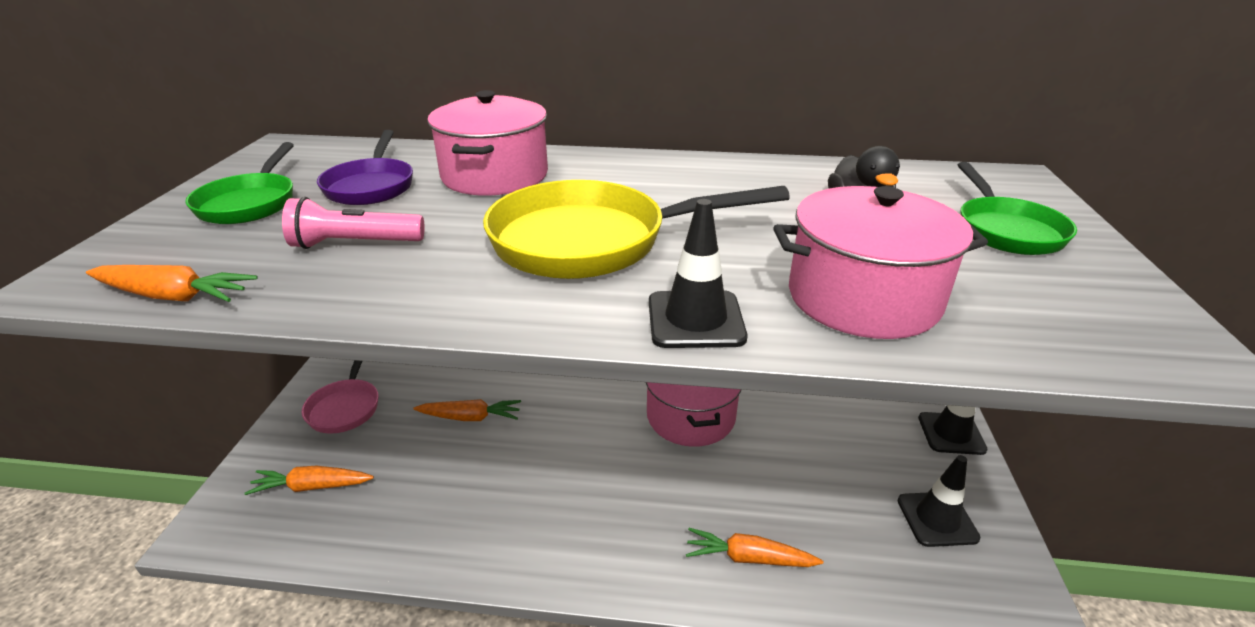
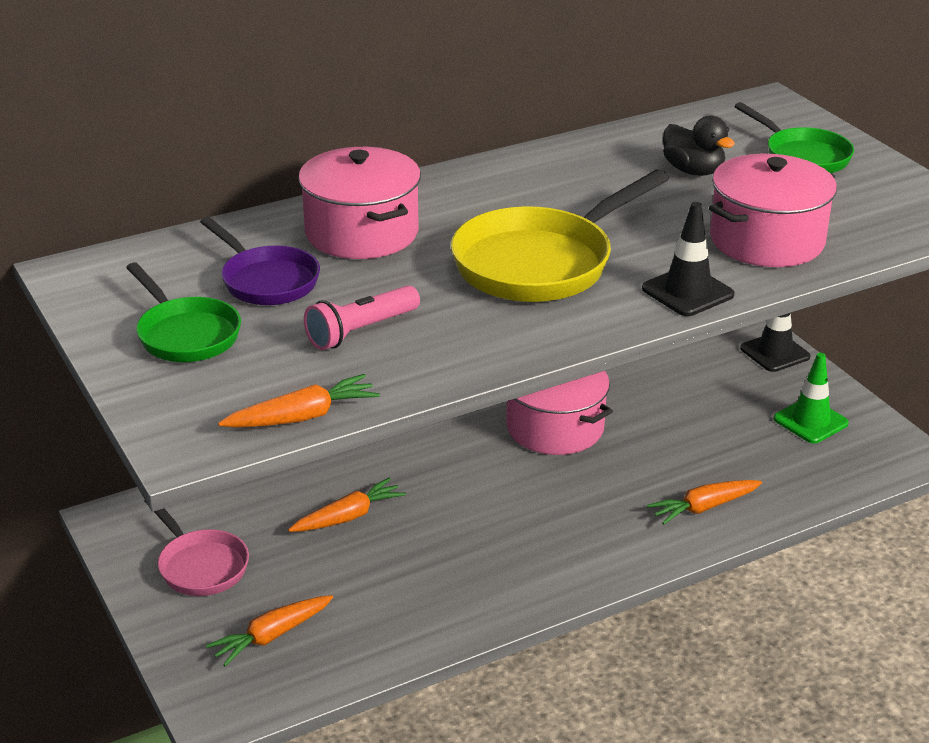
camera: 35 degrees left, 0 degrees up
black traffic cone [897,455,980,547] -> green traffic cone [773,353,849,443]

